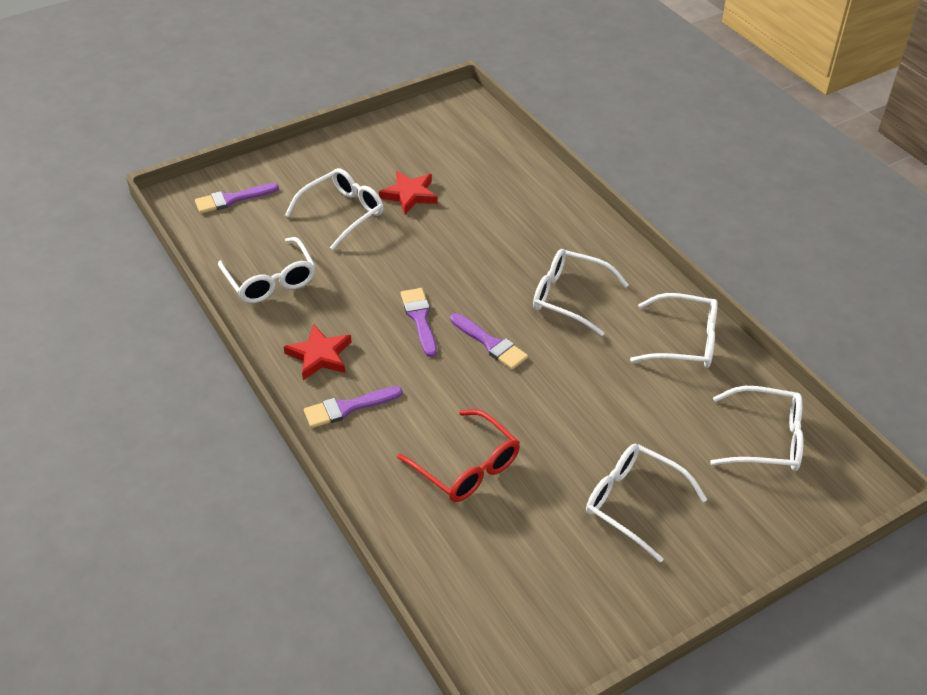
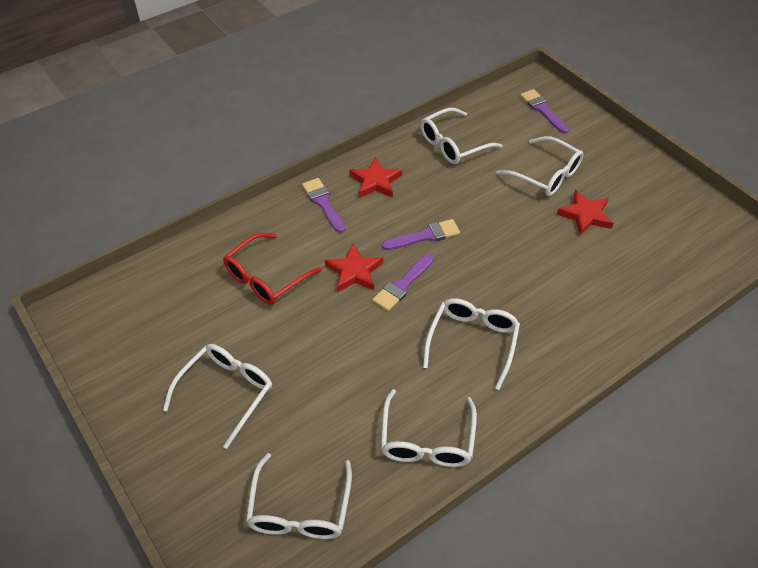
camera: 85 degrees right, 5 degrees up
none -> red star [325,243,383,292]

